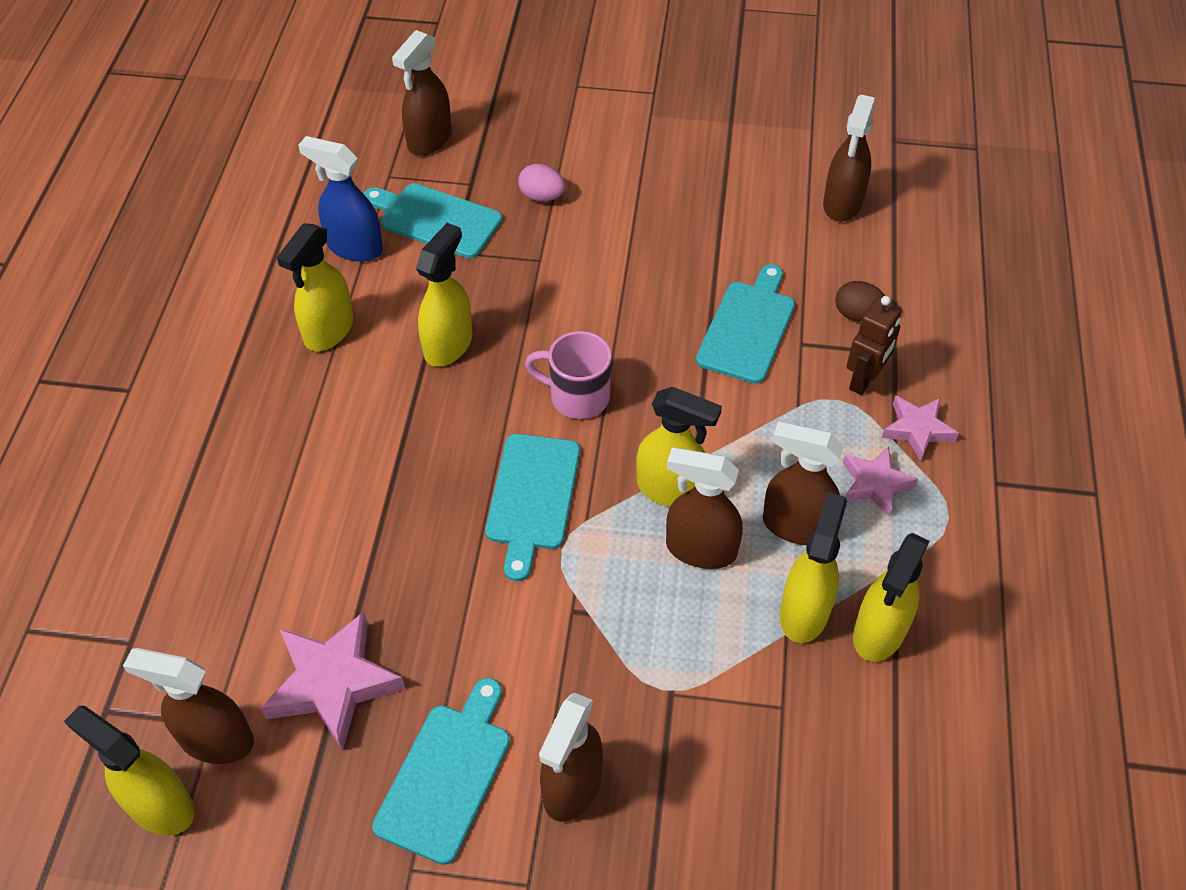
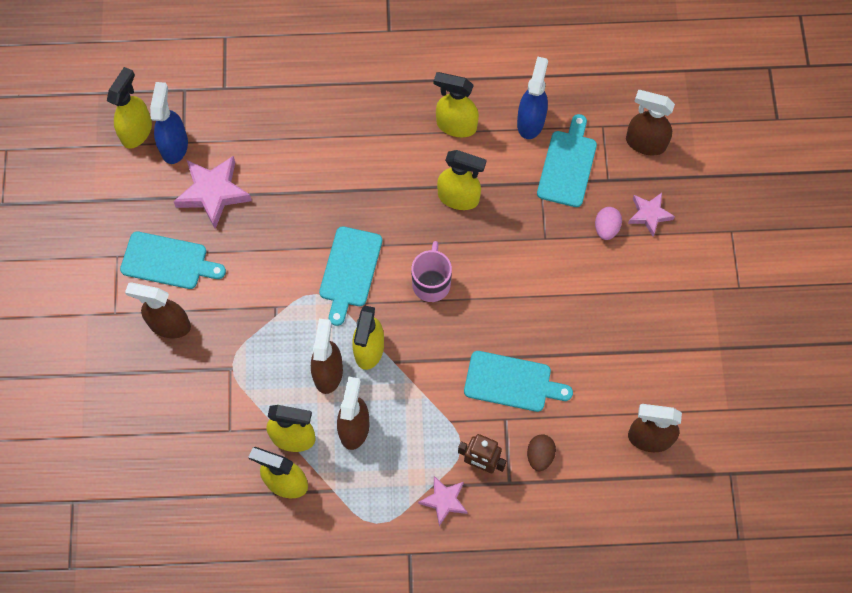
camera: 80 degrees right, 15 degrees up
brown spray bottle [123,648,254,764] -> blue spray bottle [150,82,188,164]
turquoise cutting board [485,434,580,581] -> turquoise cutting board turned 75 degrees counterclockwise [319,226,382,326]
pink star [843,446,918,517] -> pink star moved to [628,193,675,236]

